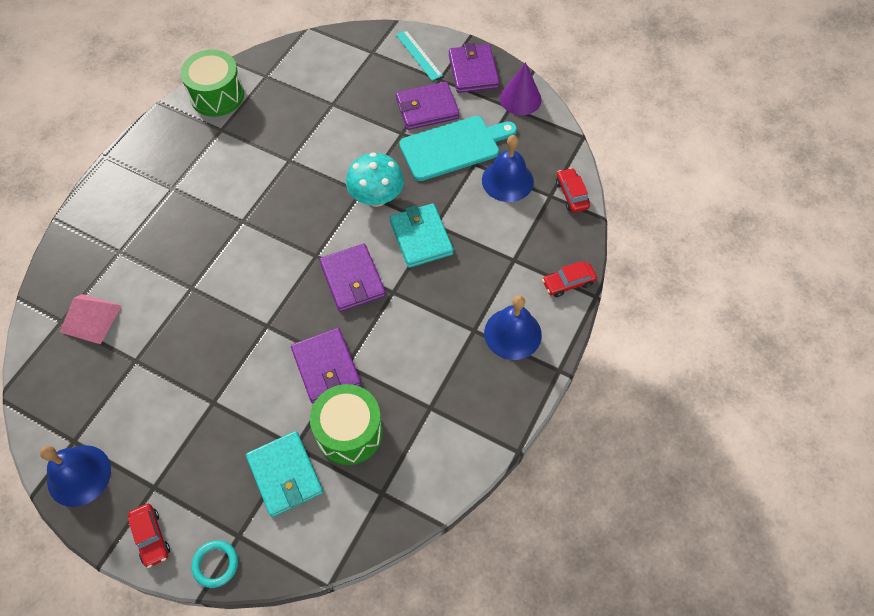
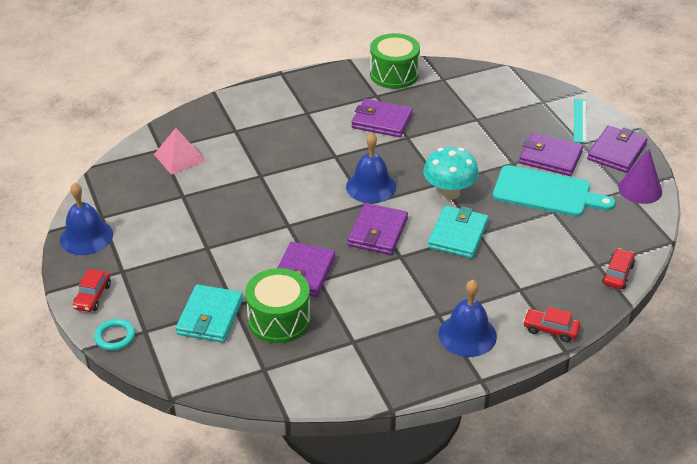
camera: 40 degrees right, 20 degrees down
blue bell [482,135,534,202] -> blue bell moved to [346,133,396,203]
none -> purple wallet [352,99,413,137]

